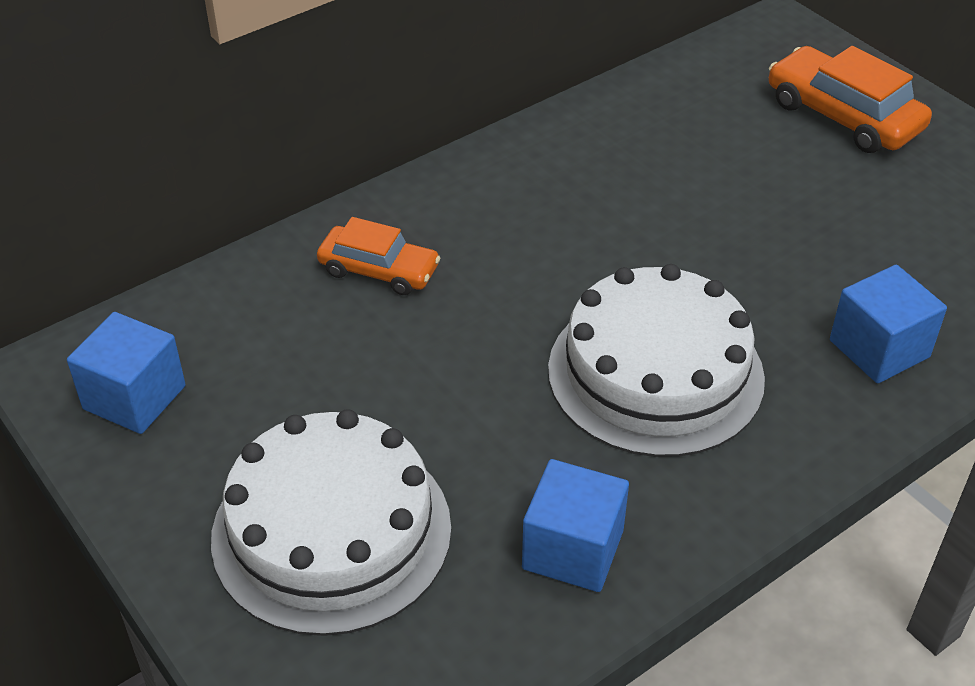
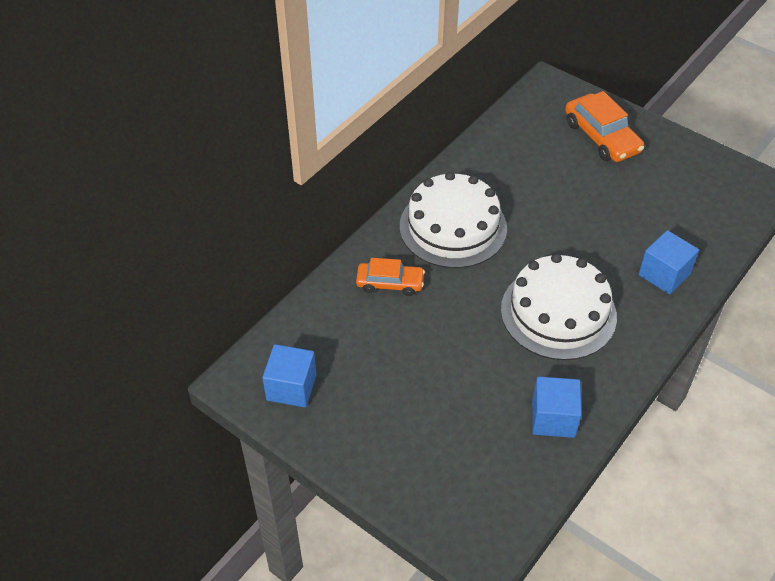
camera: 15 degrees left, 5 degrees up
white cake [211,409,451,636] -> white cake moved to [400,172,507,268]
orange car [769,46,932,153] -> orange car turned 150 degrees counterclockwise [565,91,644,162]

